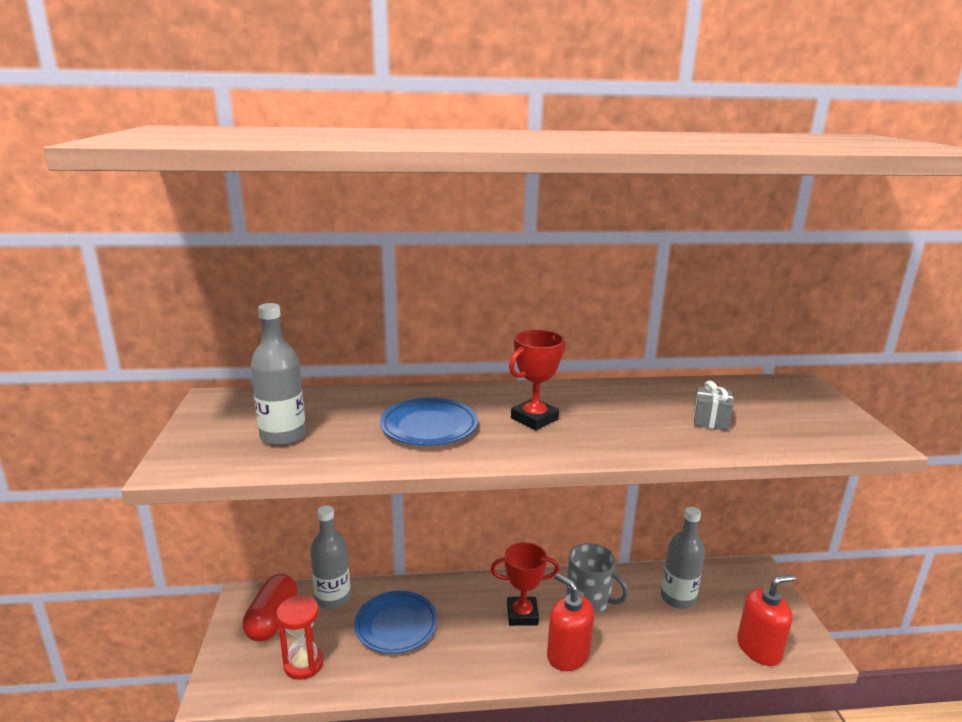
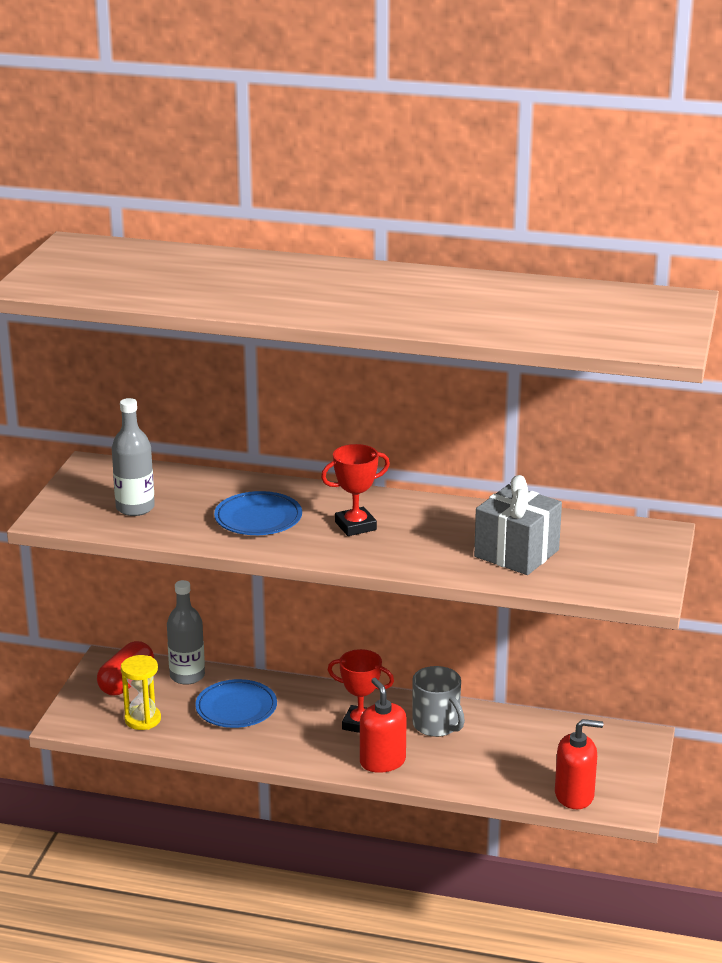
camera: 20 degrees right, 5 degrees up
red hourglass [277,595,324,680] -> yellow hourglass [121,655,161,730]
grey bottle [661,507,705,609] -> none
grey gift [694,380,733,431] -> grey gift [474,475,562,575], size x2.00

